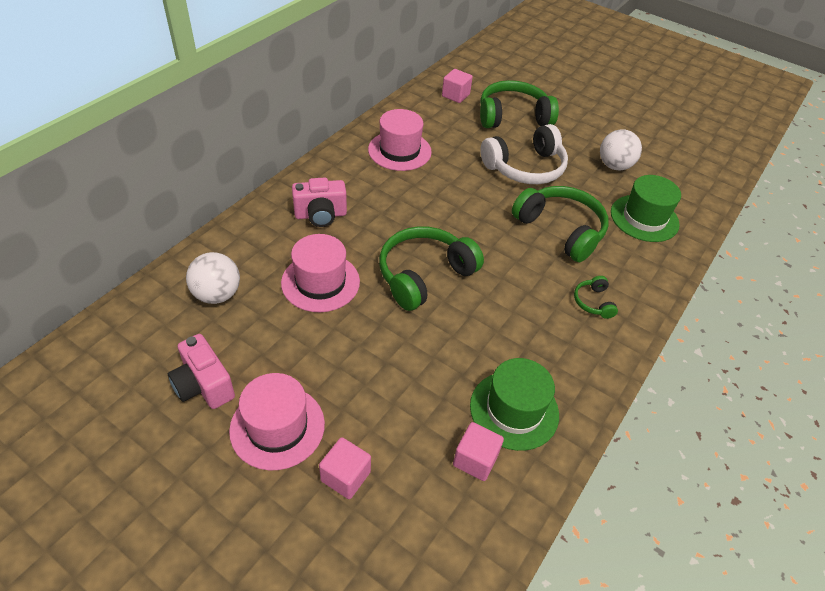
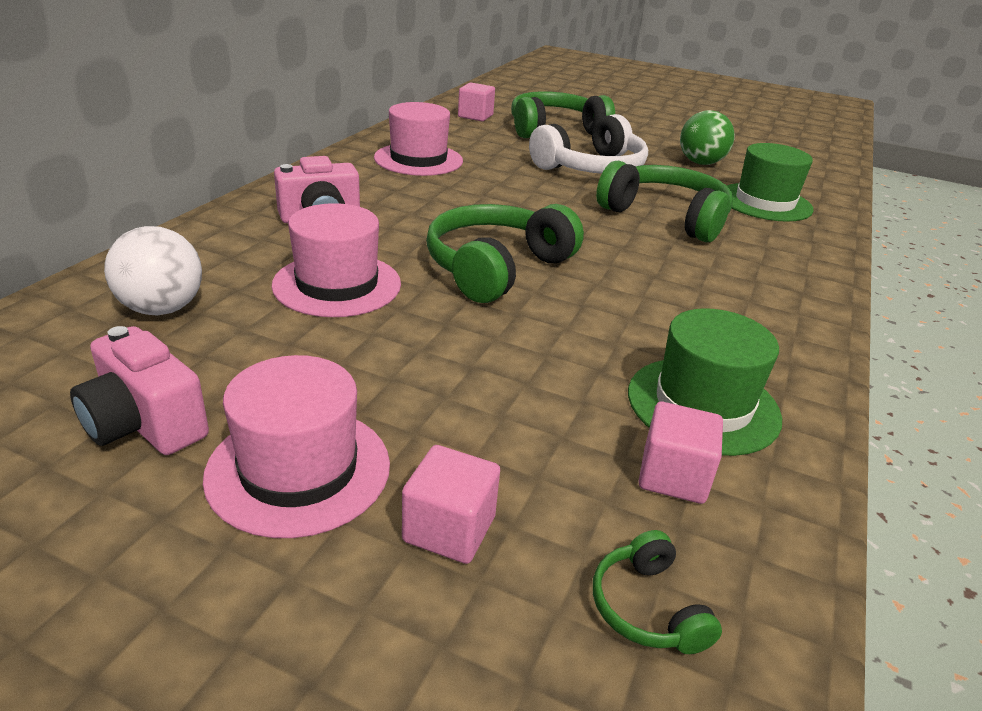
camera: 10 degrees left, 15 degrees down
green headphones [574,276,618,319] -> green headphones moved to [593,530,722,654]
white ball [600,129,642,171] -> green ball [680,110,735,165]

